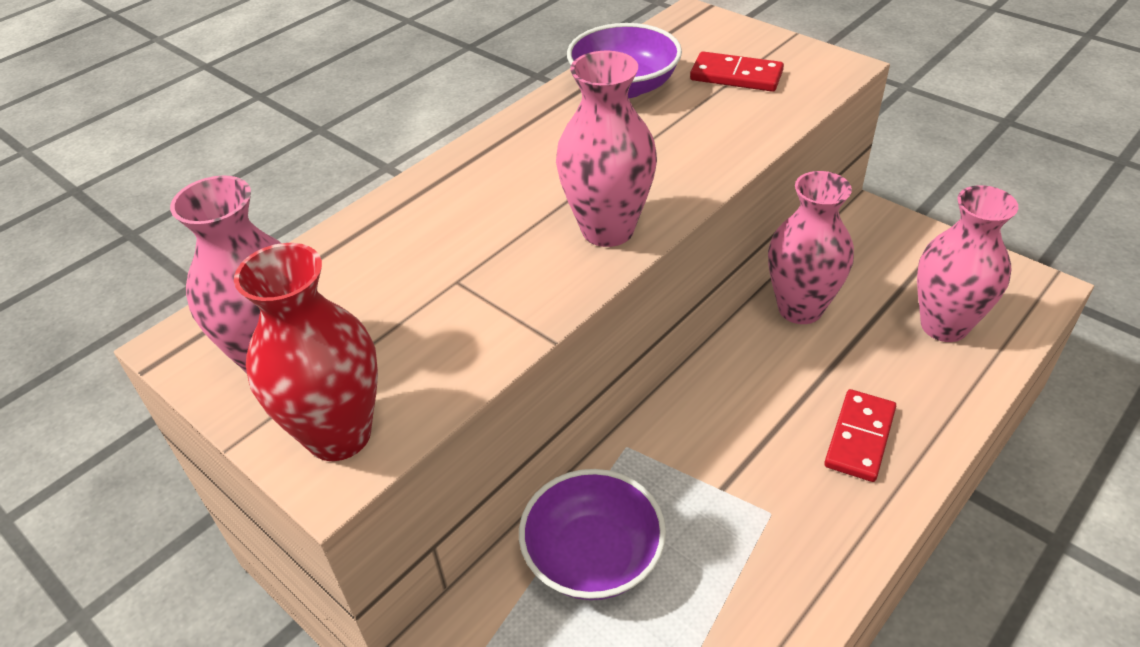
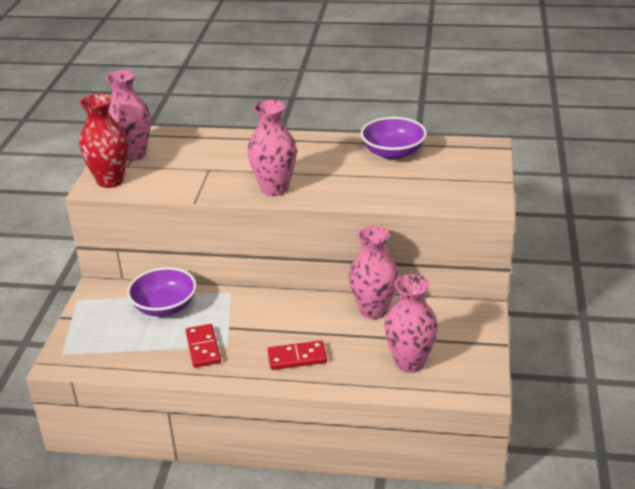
camera: 55 degrees right, 10 degrees down
red domino [690,51,784,92] -> red domino moved to [186,324,221,368]

